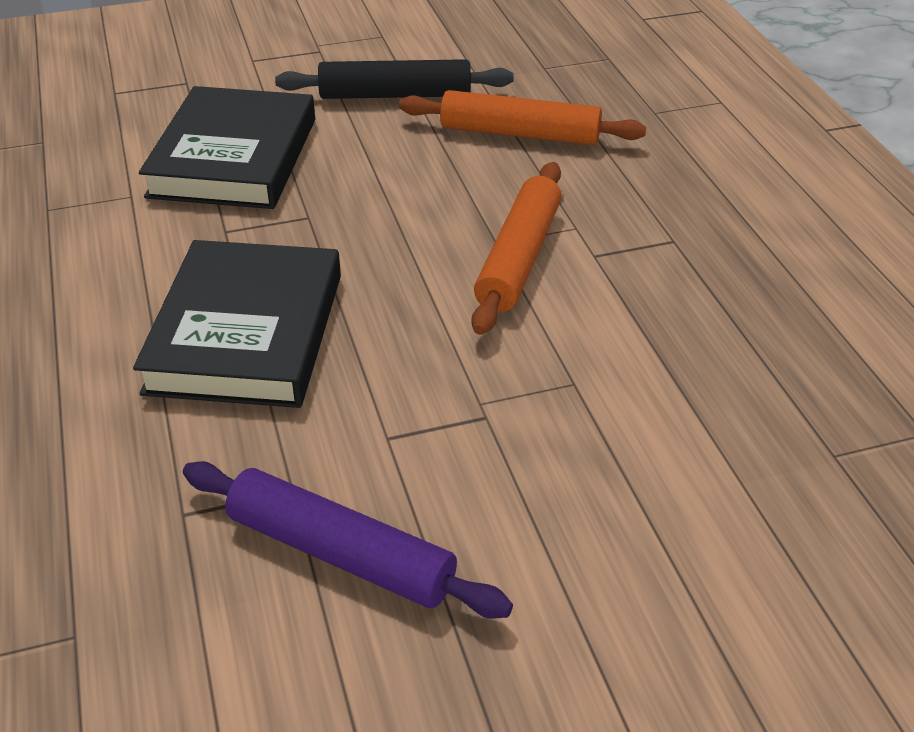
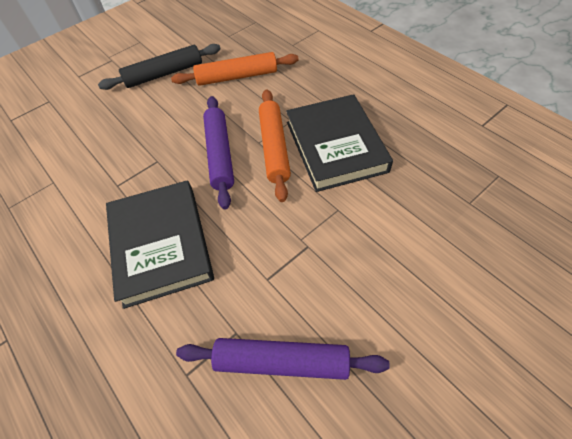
camera: 20 degrees left, 15 degrees up
black book [139,86,315,209] -> black book moved to [286,94,393,192]
none -> purple rolling pin [203,96,234,209]

